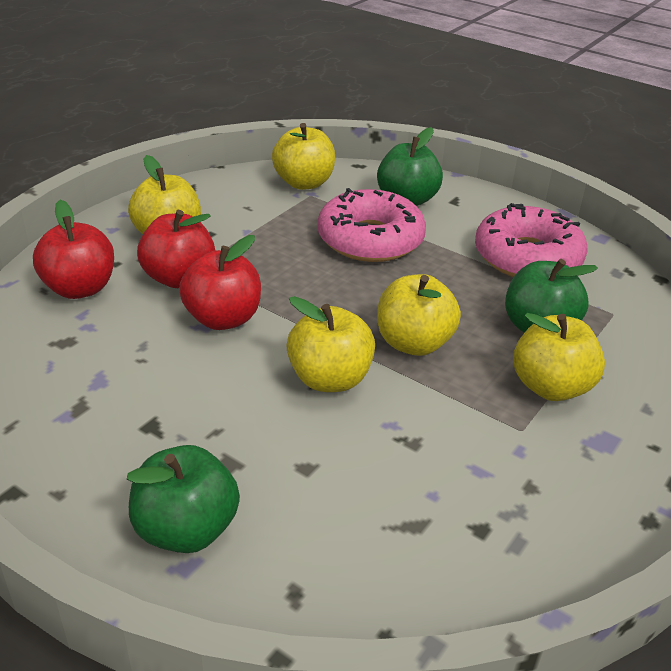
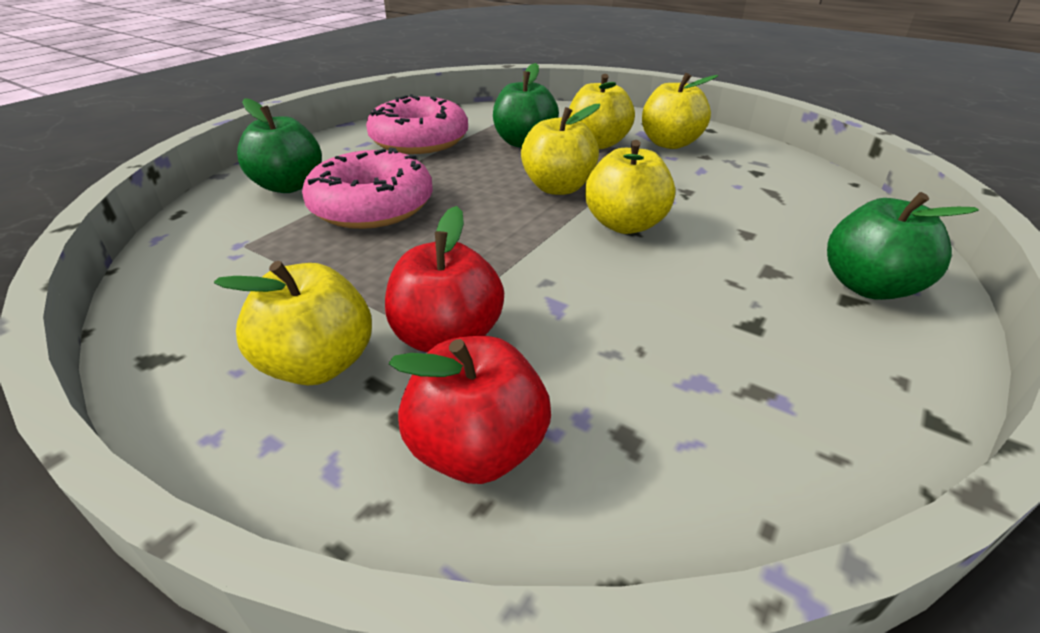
camera: 90 degrees left, 0 degrees up
red apple [179,235,261,330] -> none
yellow apple [272,123,335,190] -> yellow apple moved to [642,73,718,149]

